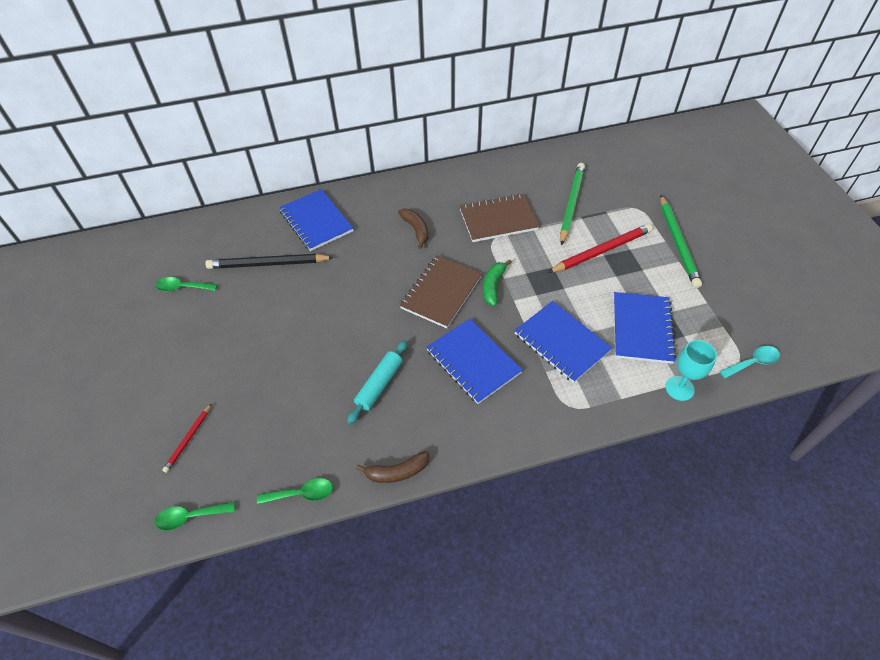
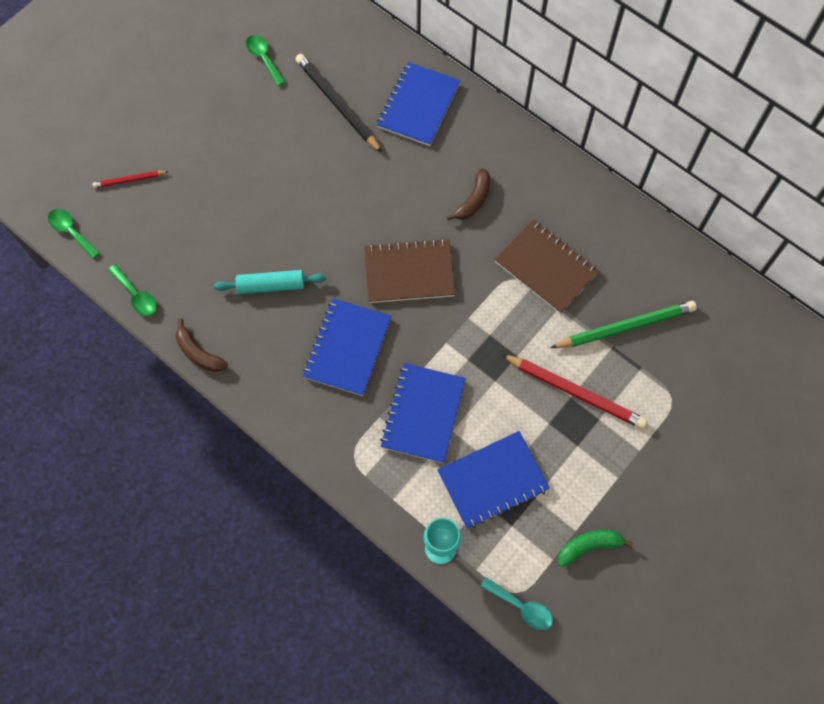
camera: 55 degrees right, 15 degrees up
green banana [483,260,512,306] -> green banana moved to [558,530,633,567]
green pencil [660,195,702,288] -> none

